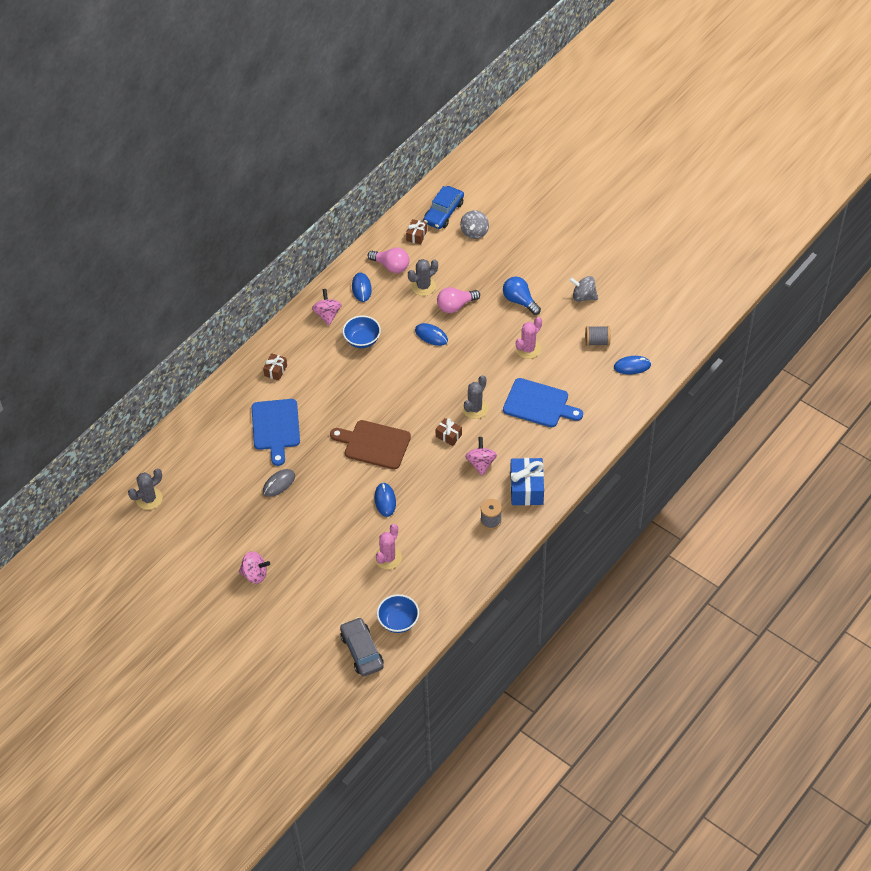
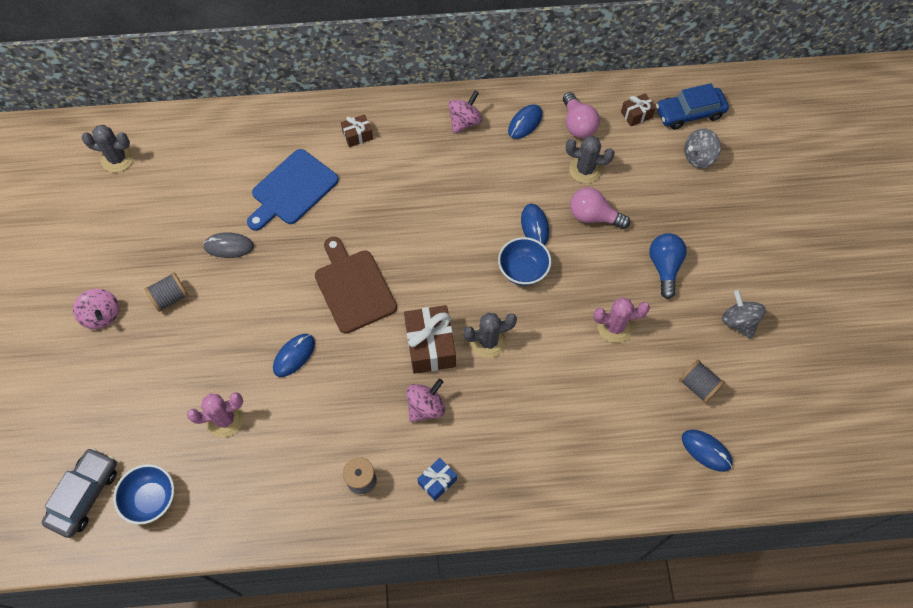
camera: 45 degrees right, 10 degrees up
blue bowl [343,316,381,348] -> blue bowl moved to [498,237,551,286]
brown gift [436,418,462,446] -> brown gift [404,305,456,374], size x1.85
blue cutting board [503,378,583,427] -> none
blue gift [510,458,544,505] -> blue gift [417,458,457,501], size x0.54
none -> grey spool [145,272,188,312]

